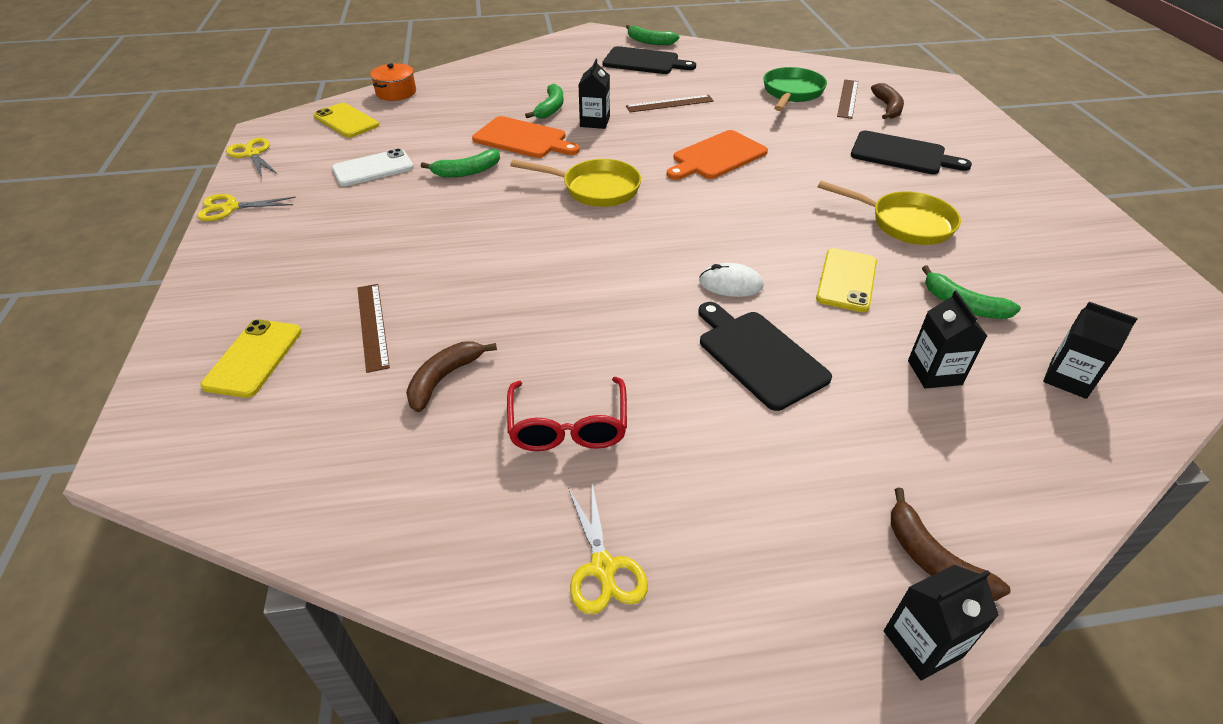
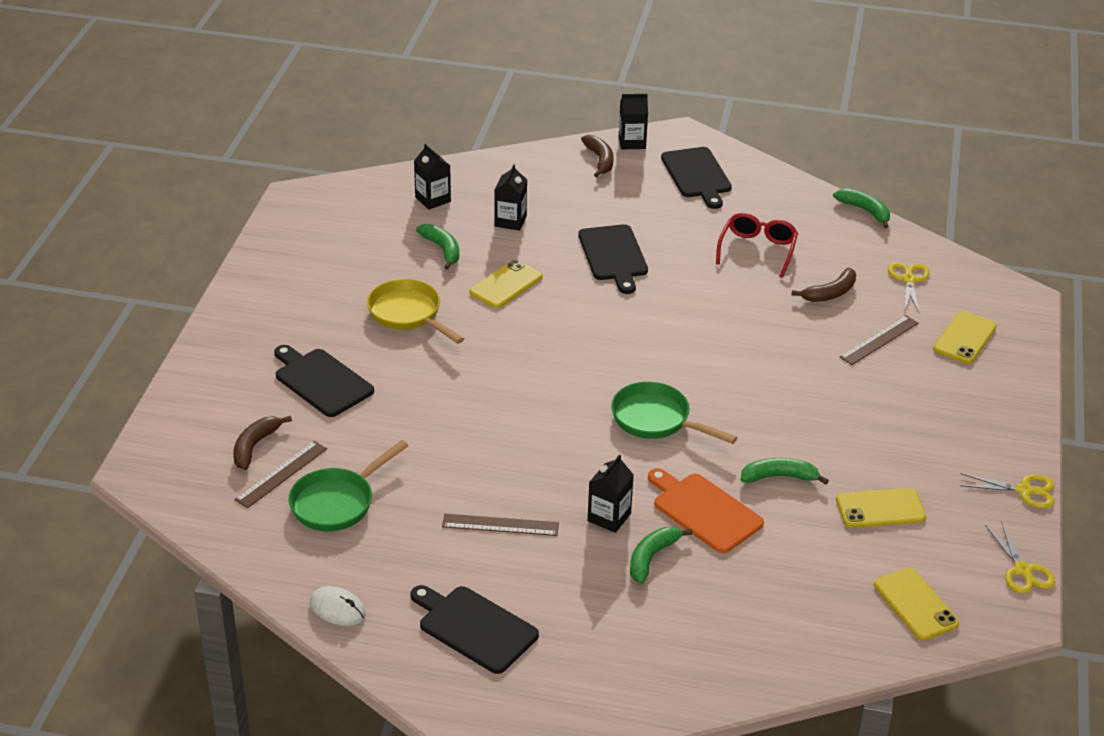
camera: 160 degrees left, 5 degrees down
white phone [332,148,414,186] -> yellow phone [836,488,926,528]
brown ruler [357,284,390,373] -> brown ruler turned 45 degrees clockwise [840,316,919,365]
orange pot [370,63,416,101] -> none
yellow pan [510,159,641,207] -> green pan [611,382,737,444]
yellow scissors [568,484,648,614] -> yellow scissors moved to [888,262,930,312]
green banana [626,25,680,45] -> green banana moved to [833,188,890,228]
orange cutting board [667,130,768,180] -> none
white mouse [699,263,764,297] -> white mouse moved to [310,586,366,626]
none -> black cutting board [661,147,732,209]

